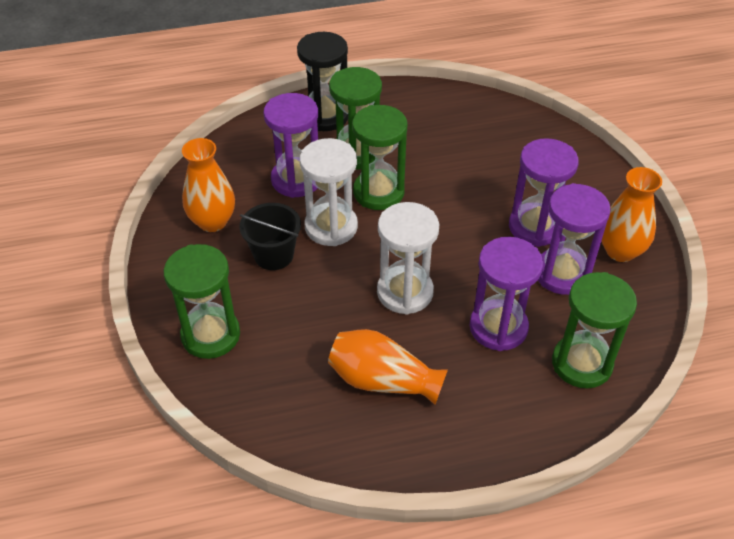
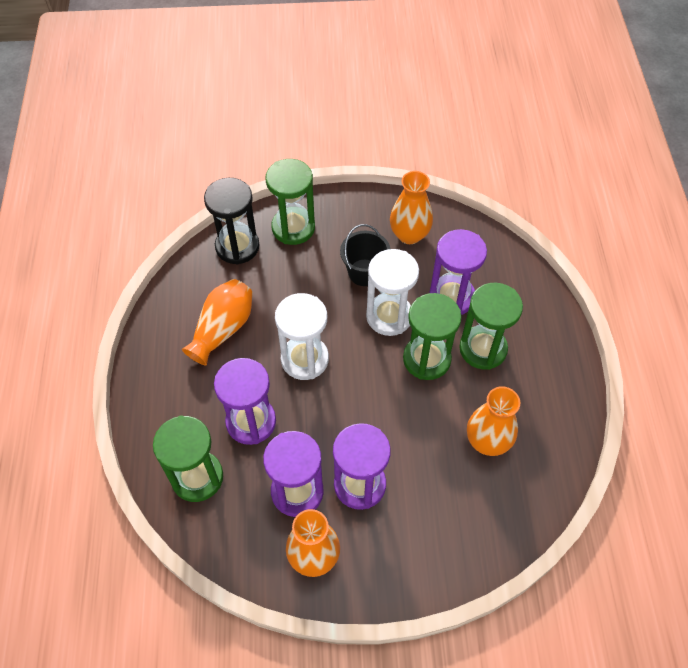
camera: 100 degrees right, 10 degrees up
black hourglass [297,32,348,131] -> black hourglass moved to [204,178,260,265]
none -> orange vase [467,386,520,456]

